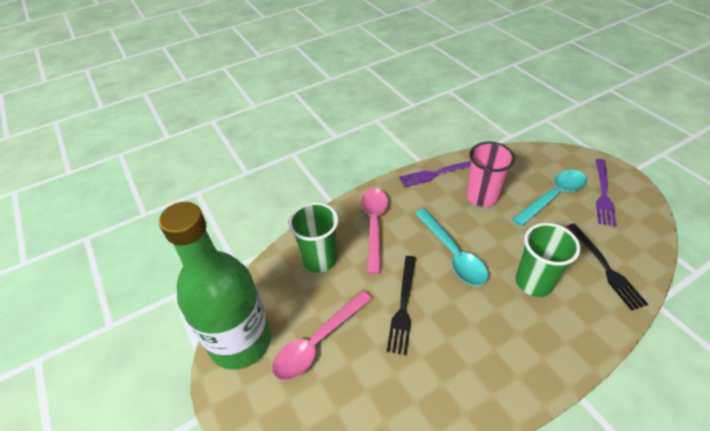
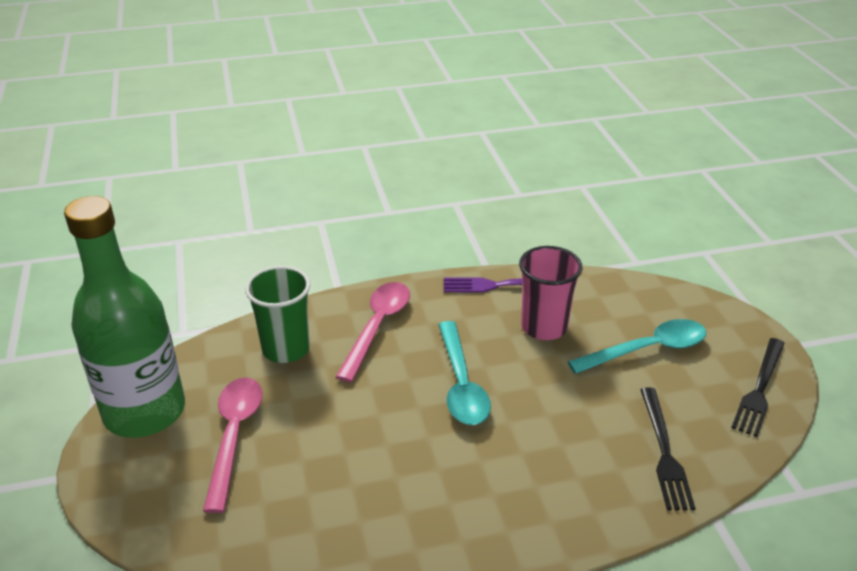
camera: 15 degrees right, 10 degrees down
pink spoon [272,290,372,381] -> pink spoon turned 120 degrees clockwise [203,377,263,513]
black fork [387,256,416,355] -> black fork moved to [731,338,784,437]
green cup [515,223,580,297] -> none
purple fork [596,159,617,227] -> none

